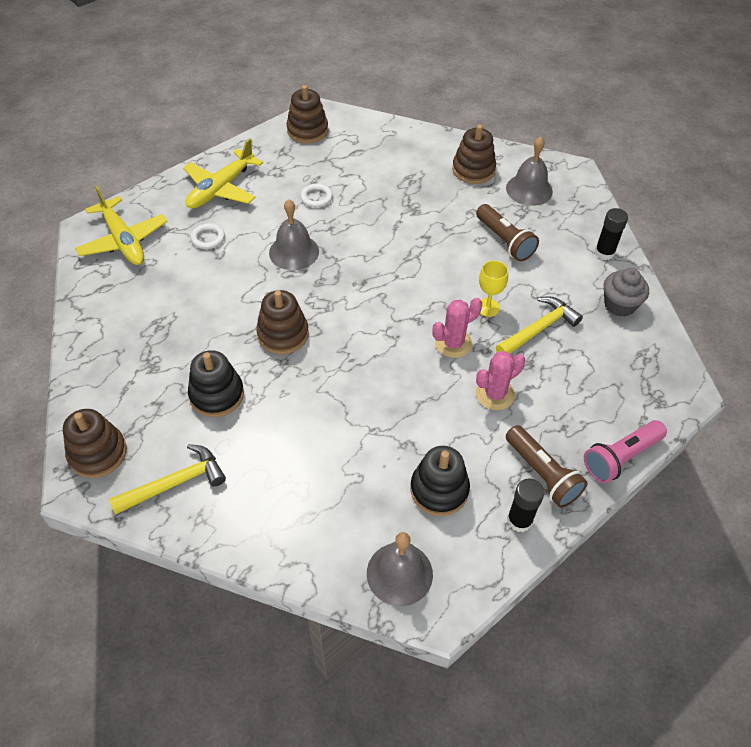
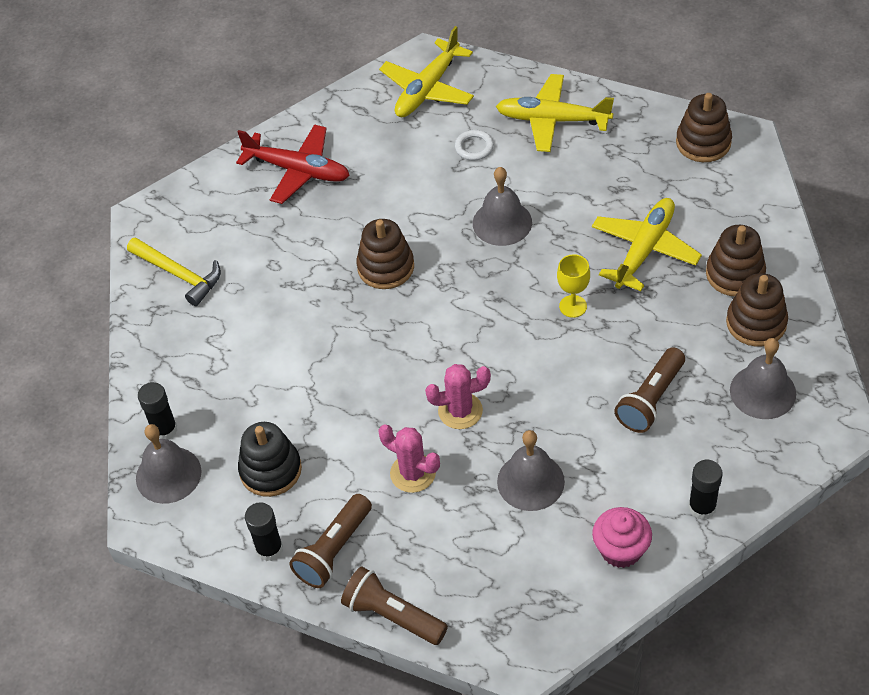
camera: 70 degrees right, 0 degrees up
brown stacking toy [63,409,127,478] -> brown stacking toy moved to [706,225,766,296]
black stacking toy [188,350,244,417] -> none
white ring [300,183,333,207] -> none
pink cactus [432,298,482,358] -> pink cactus turned 45 degrees counterclockwise [425,364,491,429]
yellow goblet [479,261,508,317] -> yellow goblet moved to [557,254,590,318]
yellow hammer [496,297,583,354] -> grey bell [497,430,565,511]
pink flashlight [584,420,667,483] -> brown flashlight [341,566,448,645]
grey cupcake [604,268,649,317] -> pink cupcake [592,507,652,568]
none -> black glue stick [138,382,177,440]
none -> red plane [236,124,350,204]
none -> yellow plane [592,198,702,291]

